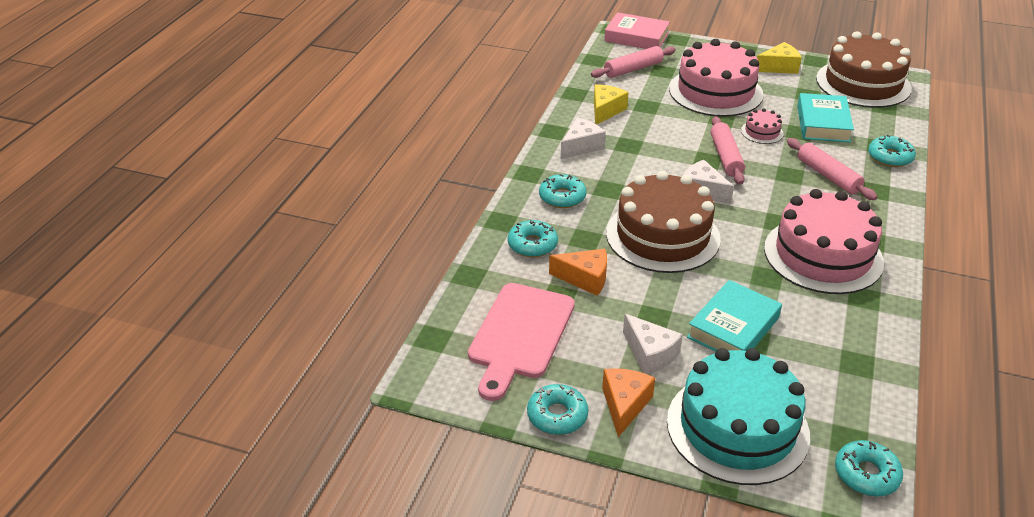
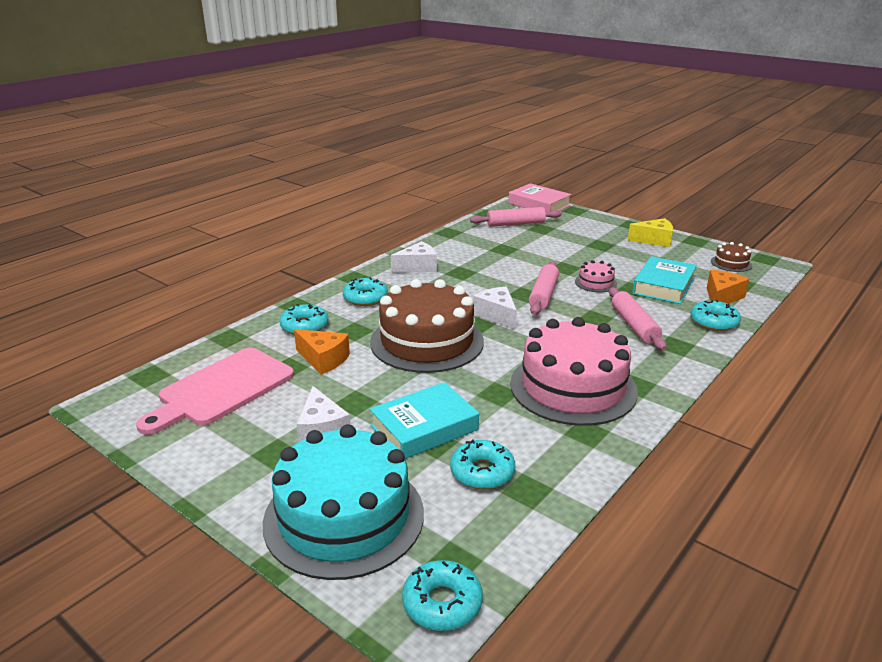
camera: 20 degrees right, 10 degrees down
turquoise donut [527,384,588,435] -> turquoise donut moved to [450,439,515,489]
yellow cheese [594,84,629,125] -> none
orange cheese [602,368,655,437] -> orange cheese moved to [707,270,749,304]
pink cake [669,39,763,117] -> none
brown cake [816,31,912,108] -> brown cake [711,242,752,272], size x0.42

